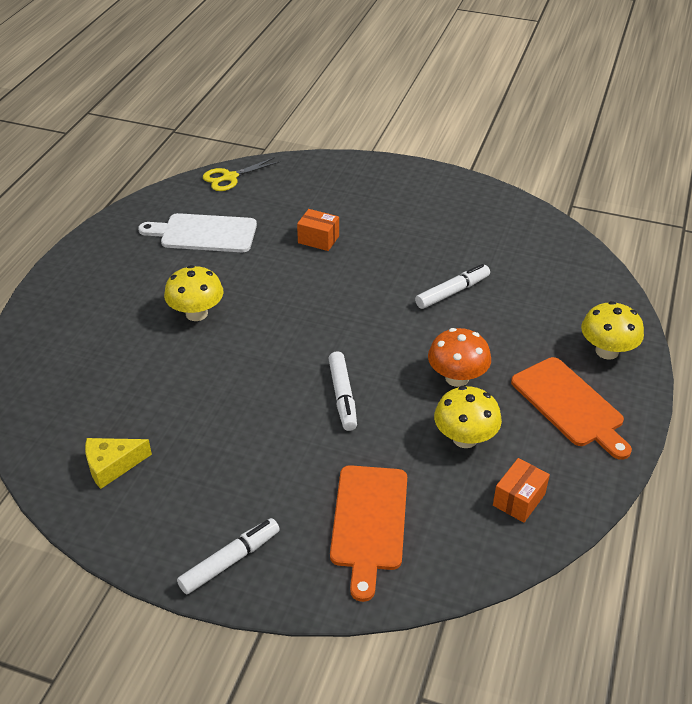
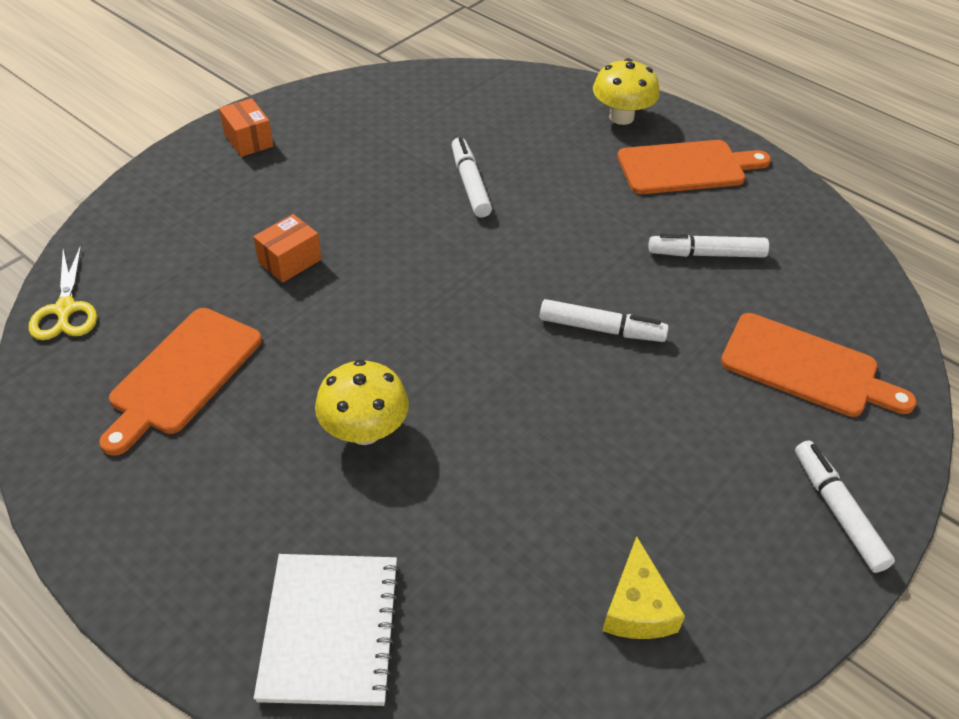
camera: 70 degrees left, 5 degrees up
white cutting board [138,213,257,252] -> orange cutting board [99,308,262,456]
orange mushroom [428,328,491,387] -> none
yellow mushroom [434,386,502,448] -> white marker [649,233,769,258]
orange box [493,458,550,523] -> orange box moved to [219,98,273,157]
none -> white notebook [254,554,400,706]

